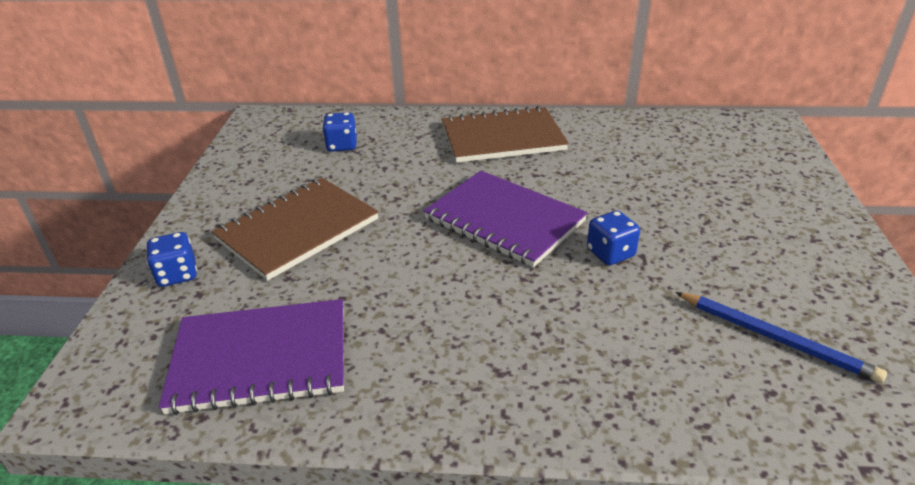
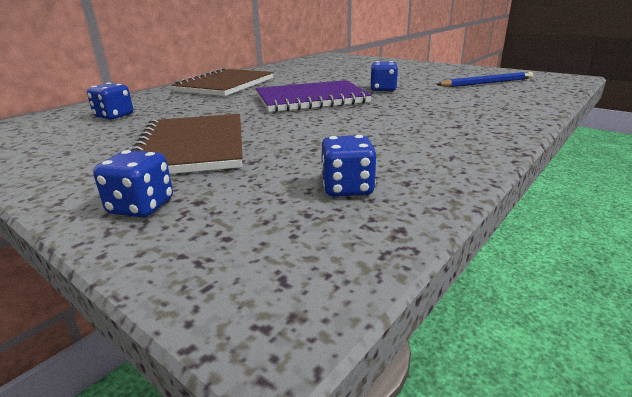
camera: 55 degrees left, 10 degrees down
purple notebook [159,299,344,415] -> blue dice [320,135,376,197]

